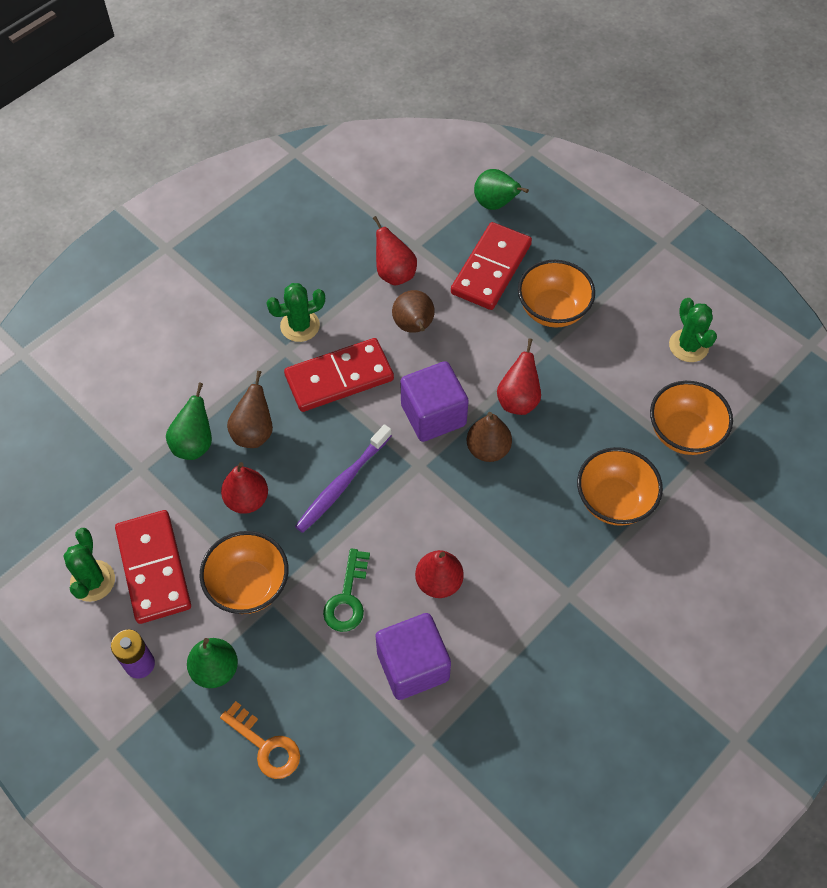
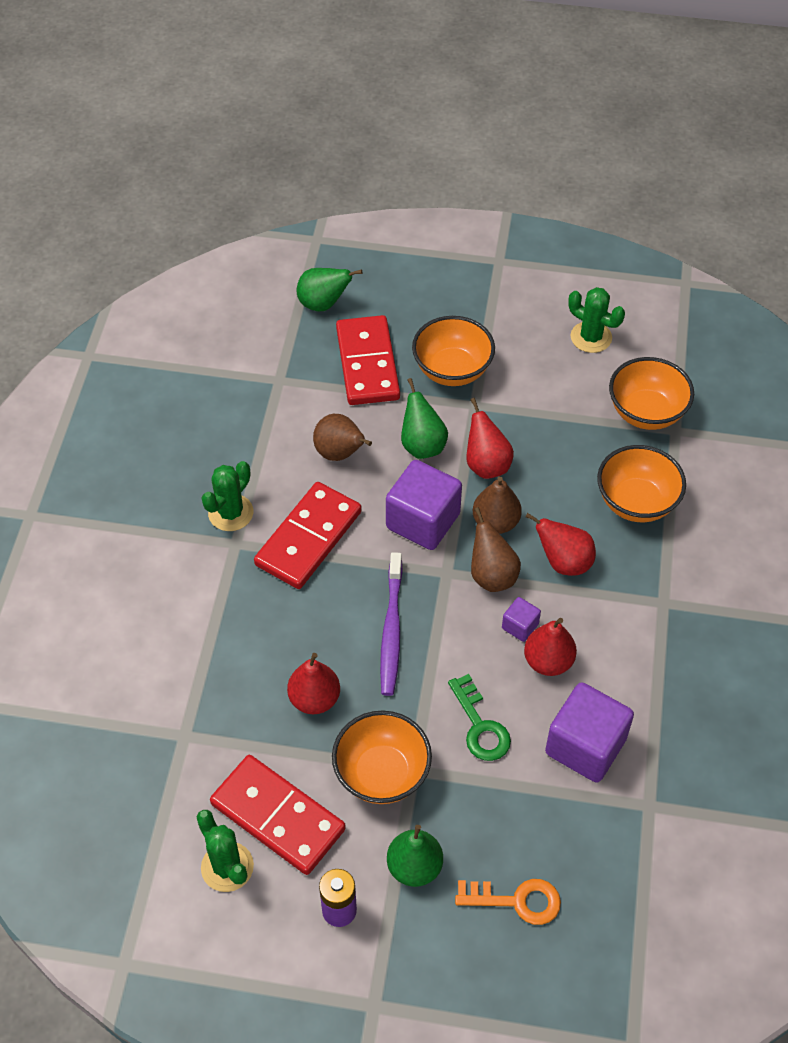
camera: 35 degrees left, 5 degrees down
green pear [166,382,212,460] -> green pear moved to [401,378,448,459]
brown pear [227,371,273,448] -> brown pear moved to [471,507,521,592]
red pear [373,216,417,286] -> red pear moved to [526,513,596,576]
none -> purple cube [502,597,541,642]

